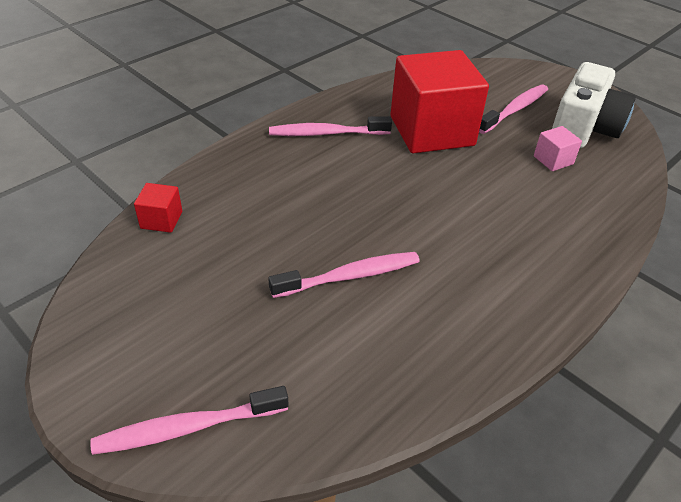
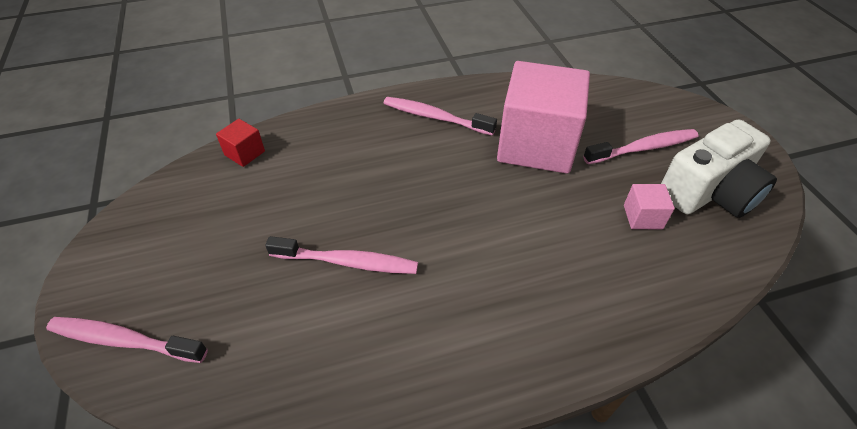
camera: 30 degrees right, 5 degrees up
red cube [390,50,489,154] -> pink cube [497,61,590,174]

